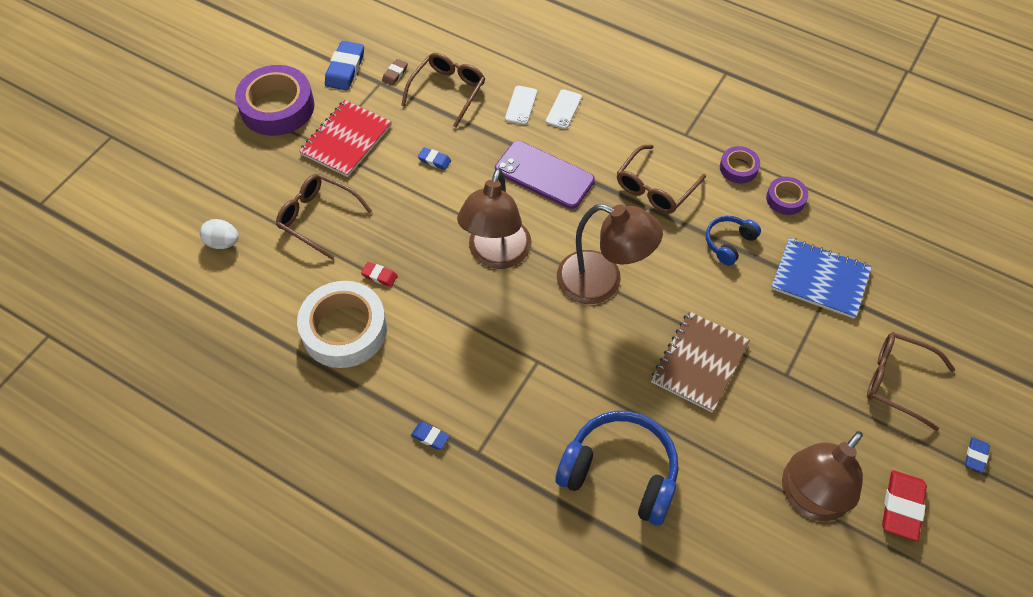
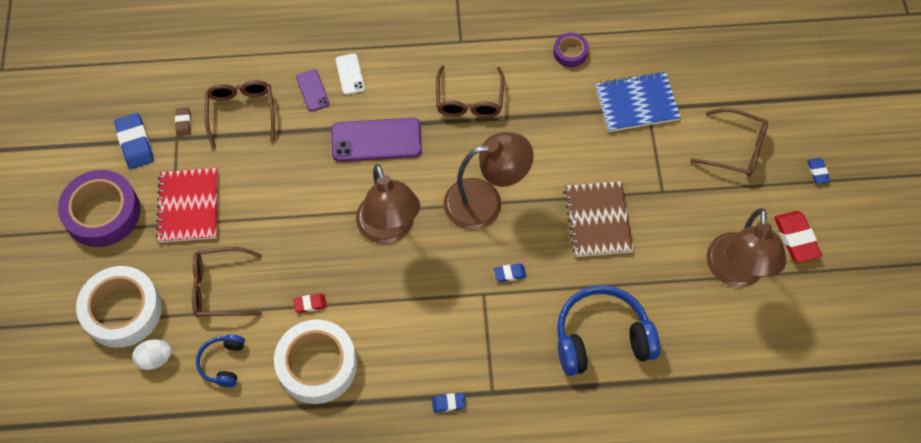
camera: 35 degrees left, 5 degrees up
blue eraser [418,147,451,170] -> blue eraser moved to [494,264,527,282]
white phone [505,86,537,125] -> purple phone [296,69,330,112]
blue headphones [706,216,761,266] -> blue headphones moved to [196,334,245,387]
purple tape [720,146,760,183] -> none
brown glasses [867,332,955,431] -> brown glasses turned 150 degrees counterclockwise [690,108,768,177]
none -> white tape [76,266,162,348]

